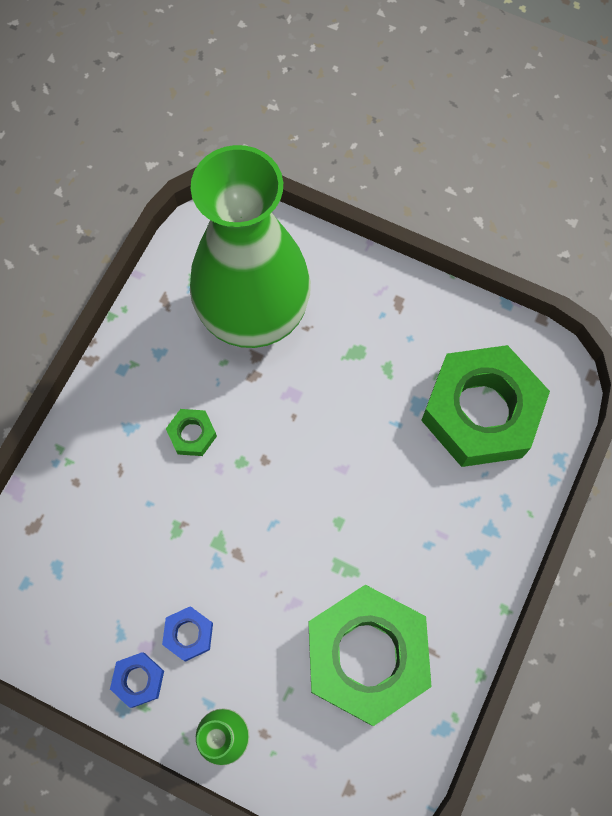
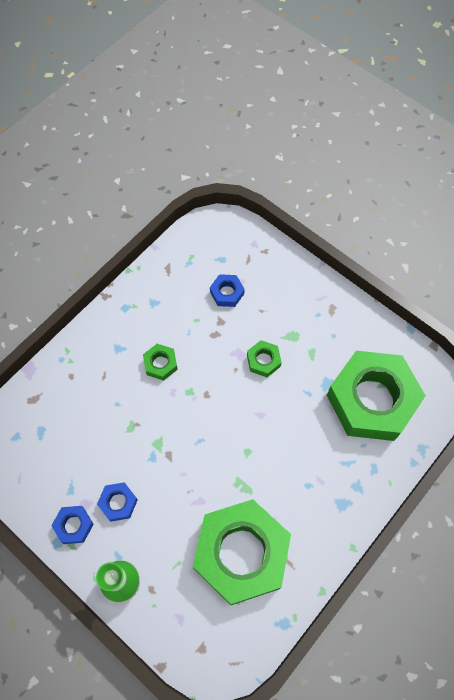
camera: 15 degrees right, 5 degrees down
green vase [190,145,311,348] -> blue nut [210,274,245,307]
none -> green nut [247,340,282,377]

